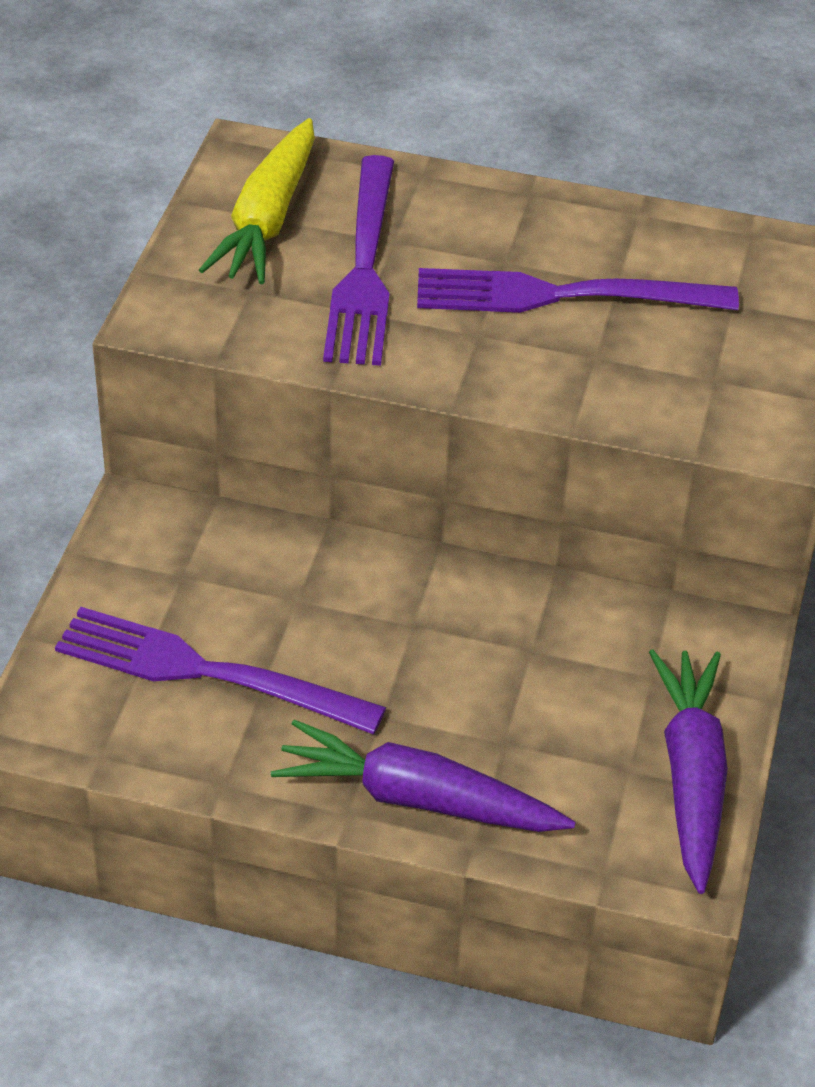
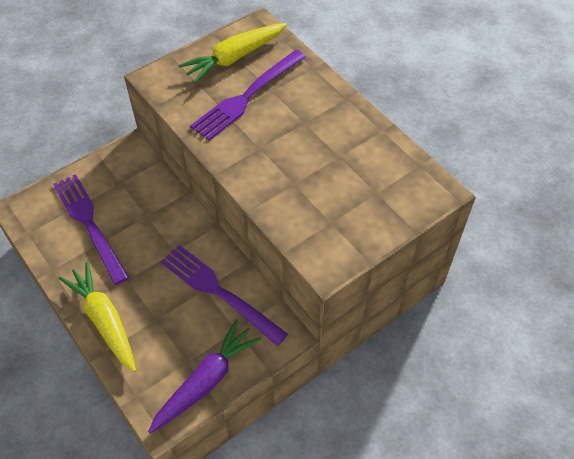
camera: 40 degrees right, 10 degrees up
purple carrot [271,720,576,832] -> yellow carrot [59,262,136,372]
purple fork [417,268,739,313] -> purple fork moved to [161,245,288,346]

